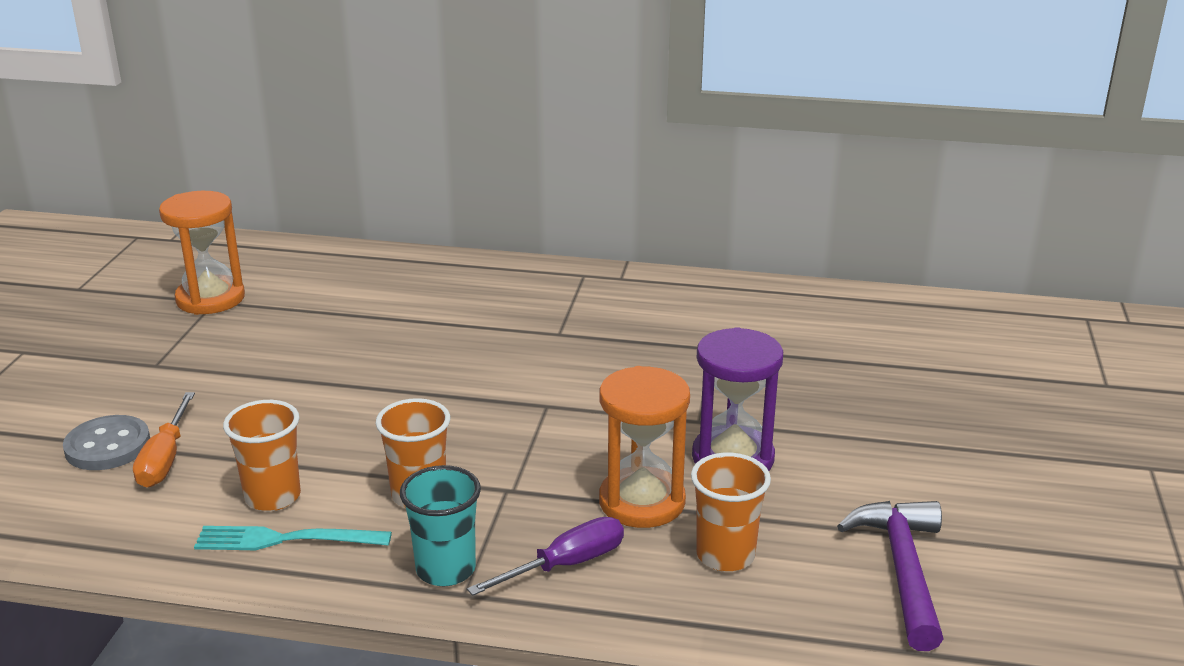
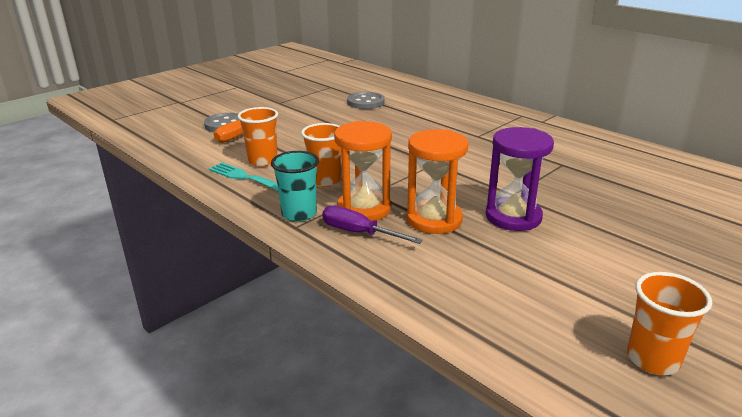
camera: 35 degrees right, 0 degrees up
orange hourglass [159,191,245,315] -> orange hourglass moved to [334,121,392,221]
purple screwdriver [467,517,624,596] -> purple screwdriver turned 150 degrees counterclockwise [322,205,423,244]
orange cup [691,453,771,572] -> orange cup moved to [627,272,712,375]
purple hammer [837,501,943,651] -> none
none -> grey button [347,92,385,109]

